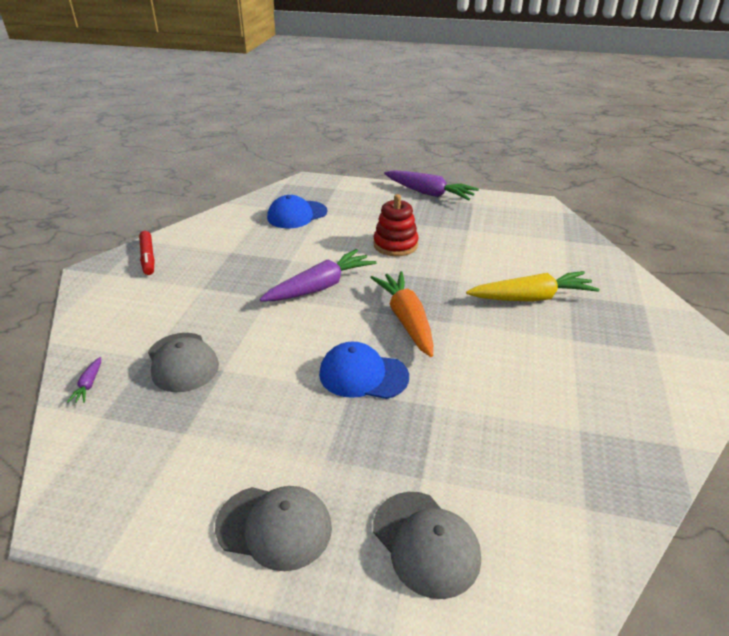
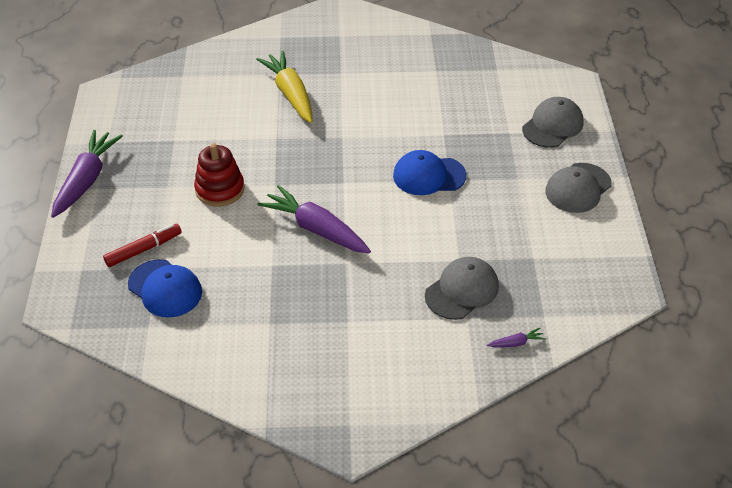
camera: 105 degrees left, 10 degrees up
red marker [139,231,155,275] -> red marker moved to [103,224,182,267]
grey cap [215,486,332,571] -> grey cap turned 135 degrees counterclockwise [545,163,612,213]
blue cap [319,342,409,399] -> blue cap turned 90 degrees clockwise [393,150,466,195]
orange carrot [370,271,433,357] -> none

